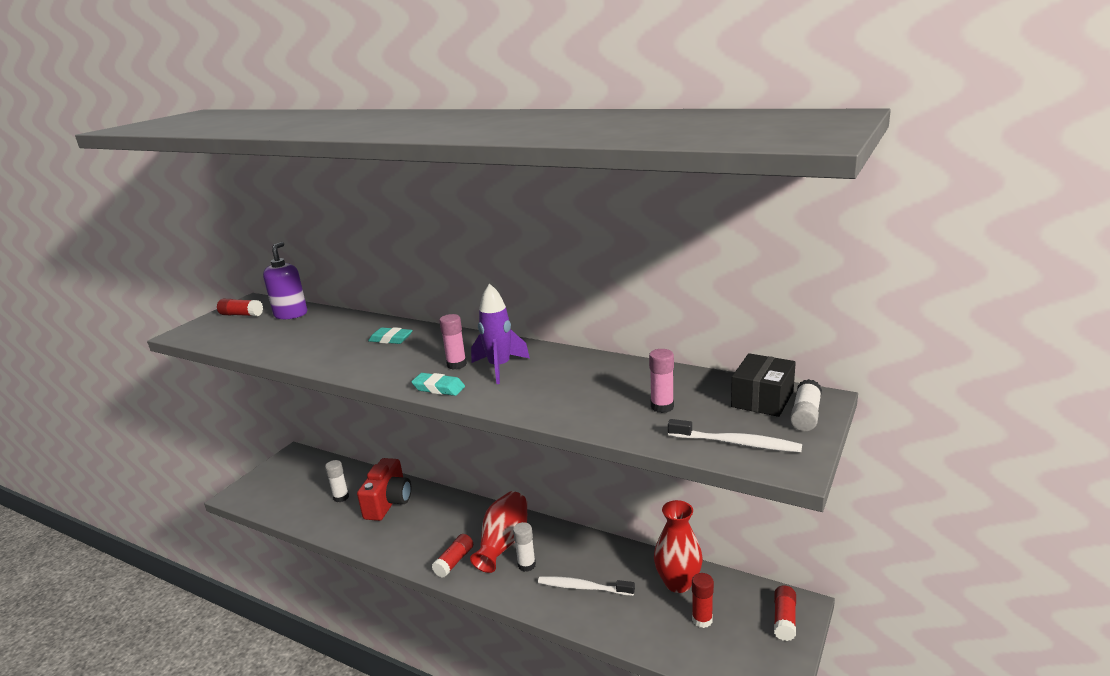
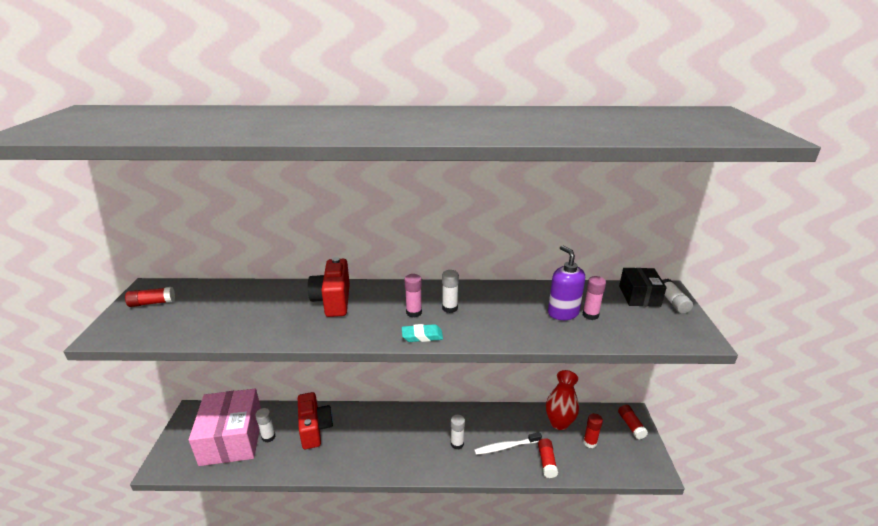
camera: 30 degrees left, 5 degrees up
purple soap dispenser [263,242,307,319] -> purple soap dispenser moved to [548,245,585,320]
turquoise eraser [368,327,413,344] -> red camera [308,257,350,317]
red glue stick [432,534,473,577] -> red glue stick moved to [538,438,558,478]
red vase [470,491,527,573] -> none
purple rocket [471,283,530,384] -> white glue stick [442,270,459,313]
white toothbrush [668,419,802,452] -> none
none -> pink box [189,389,261,466]

